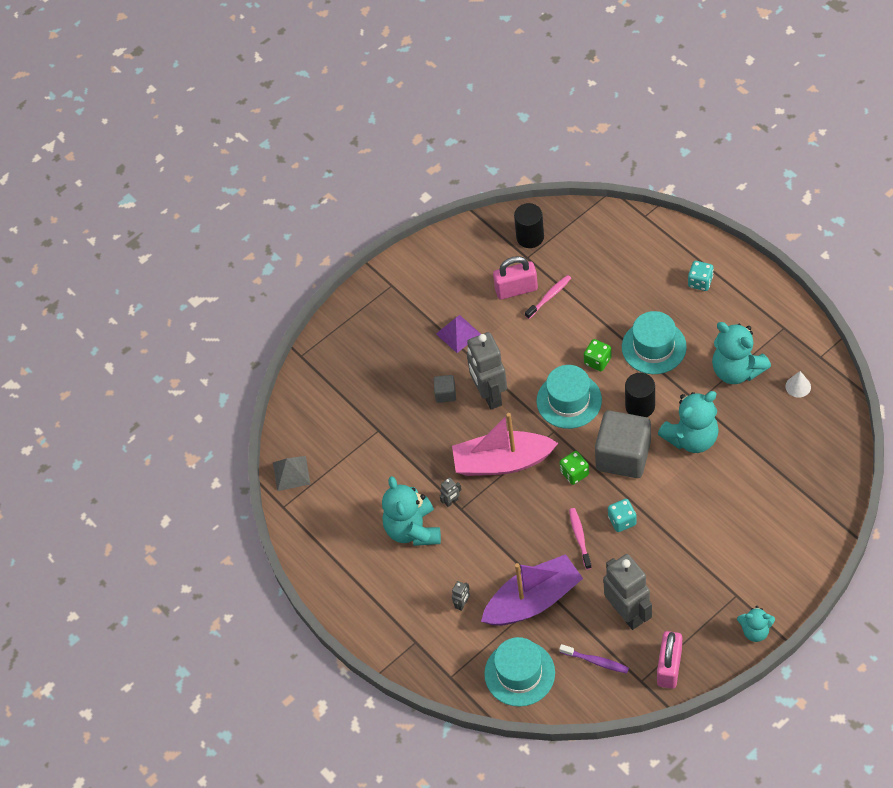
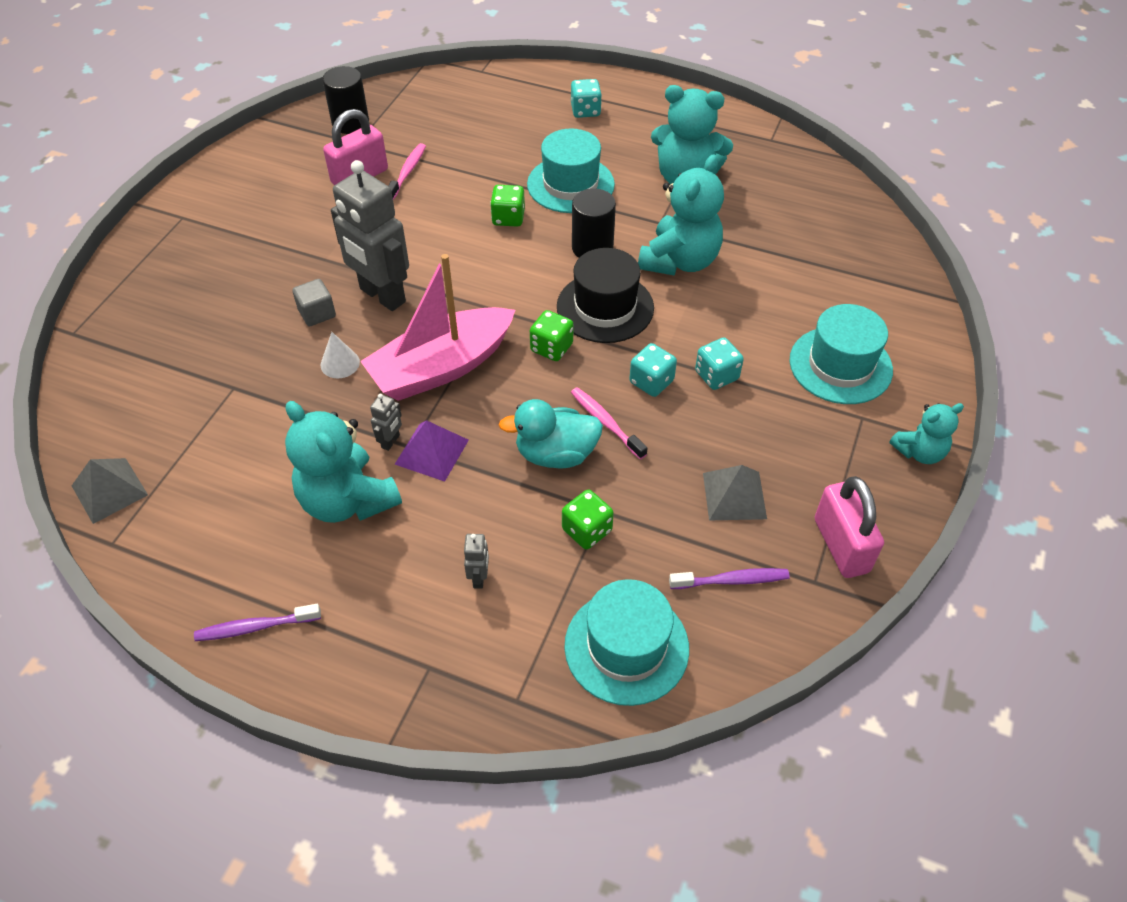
camera: 35 degrees left, 5 degrees down
purple pyramid [436,315,481,353] -> purple pyramid moved to [395,420,469,482]
purple boat [481,554,583,626] -> green dice [562,490,614,550]
turquoise hat [536,365,602,429] -> turquoise hat moved to [790,304,893,404]
grey cube [595,410,651,478] -> black hat [557,248,654,343]
grey robot [603,554,652,630] -> grey pyramid [703,465,767,521]
white cone [786,371,811,398] -> white cone moved to [321,332,360,378]
none -> purple toothbrush [194,604,321,641]
none -> turquoise duck [499,399,603,468]
none -> turquoise dice [695,337,744,390]

